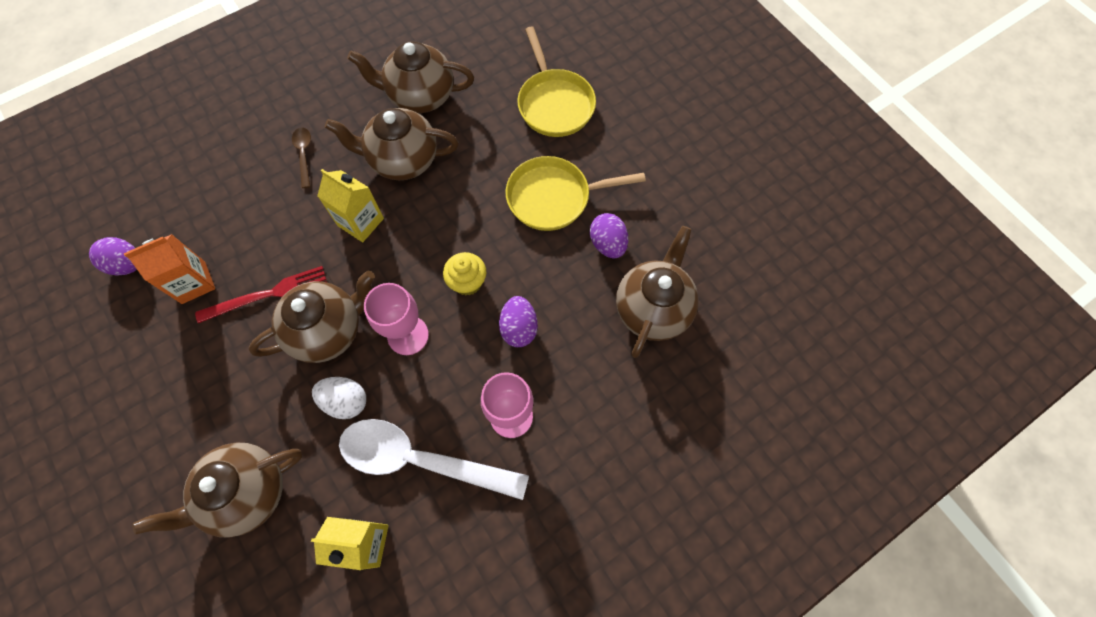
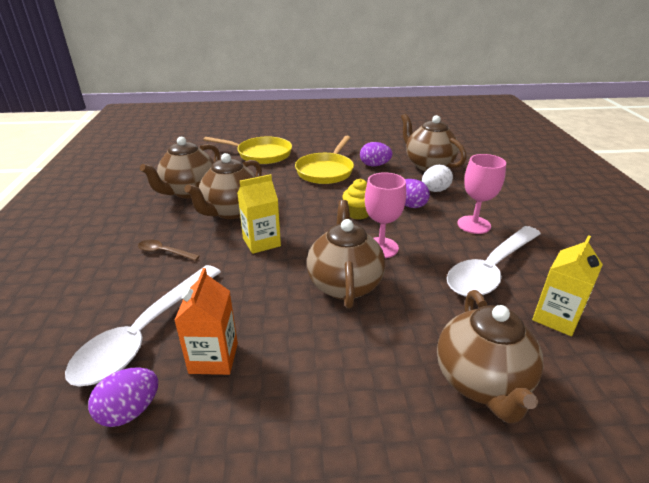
camera: 60 degrees left, 35 degrees down
red fork [195,266,327,323] -> none
white egg [312,377,366,419] -> white egg moved to [422,165,453,192]
none -> white spoon [65,265,221,387]

